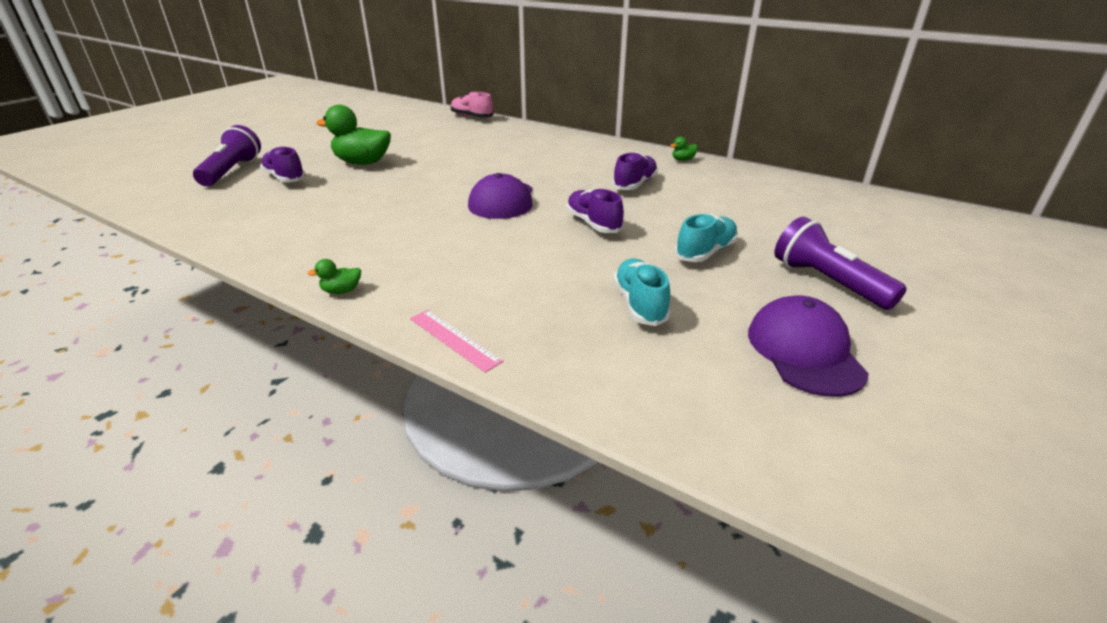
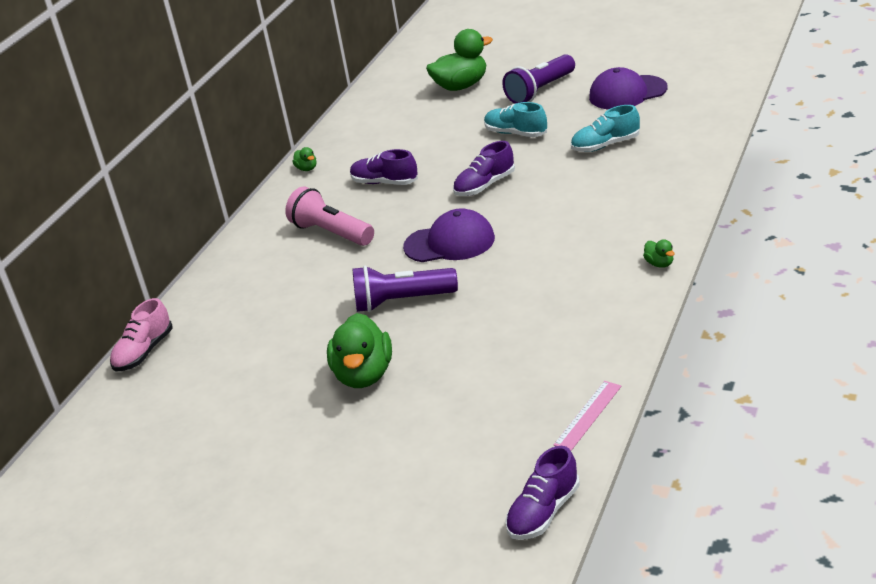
camera: 95 degrees left, 0 degrees up
purple flashlight [193,125,261,186] -> purple flashlight moved to [353,266,458,312]
purple shoe [260,147,306,183] -> purple shoe moved to [505,446,580,540]
pink ruler [410,310,503,373] -> pink ruler moved to [554,381,622,451]
none -> pink flashlight [285,187,374,246]
none -> green duck [426,29,493,91]

